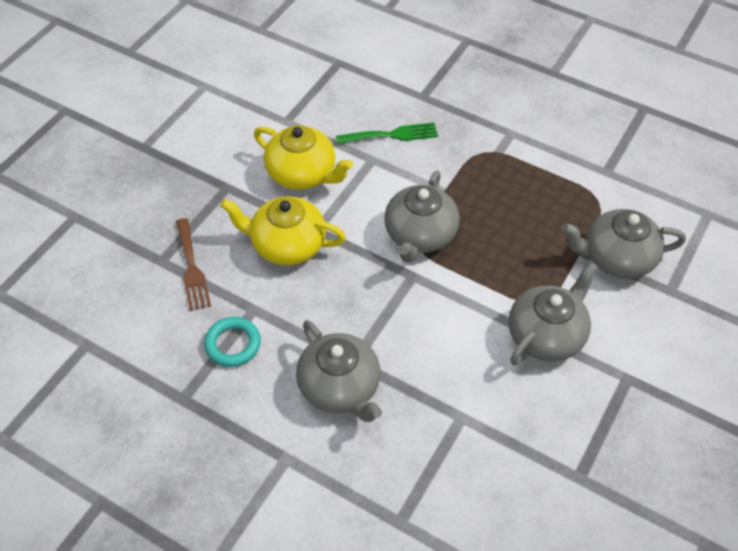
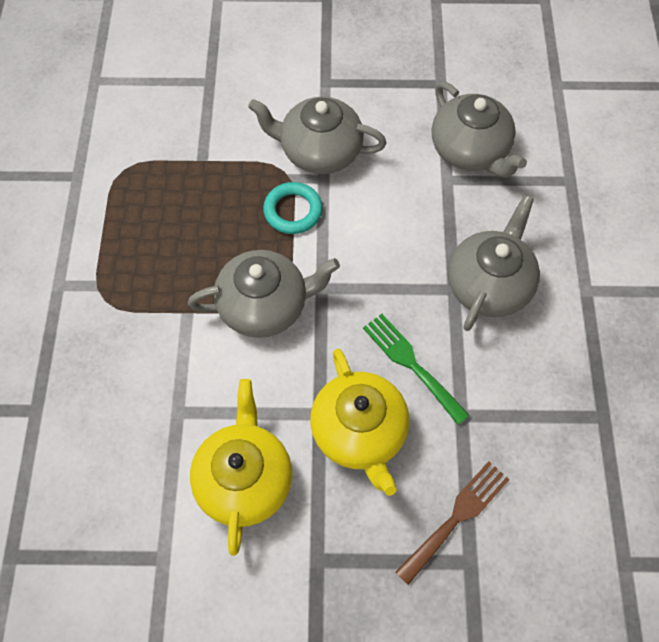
camera: 120 degrees left, 10 degrees up
turquoise ring [204,317,261,367] -> turquoise ring moved to [263,182,323,234]
green fork [336,122,438,144] -> green fork moved to [363,314,470,425]
grey teapot [562,209,686,279] -> grey teapot moved to [432,81,527,178]

